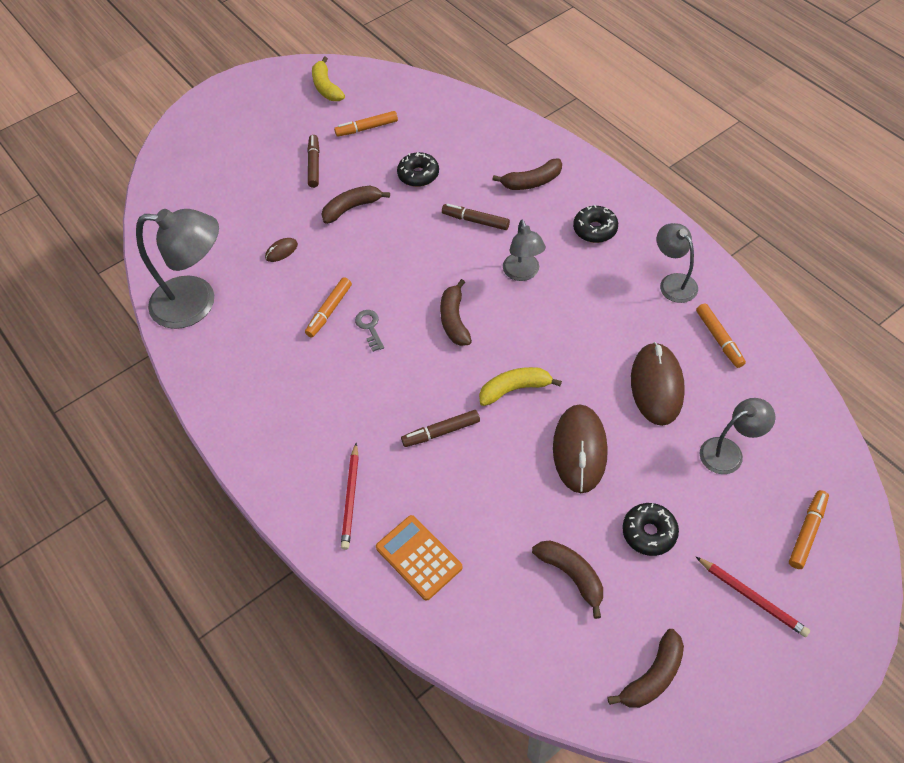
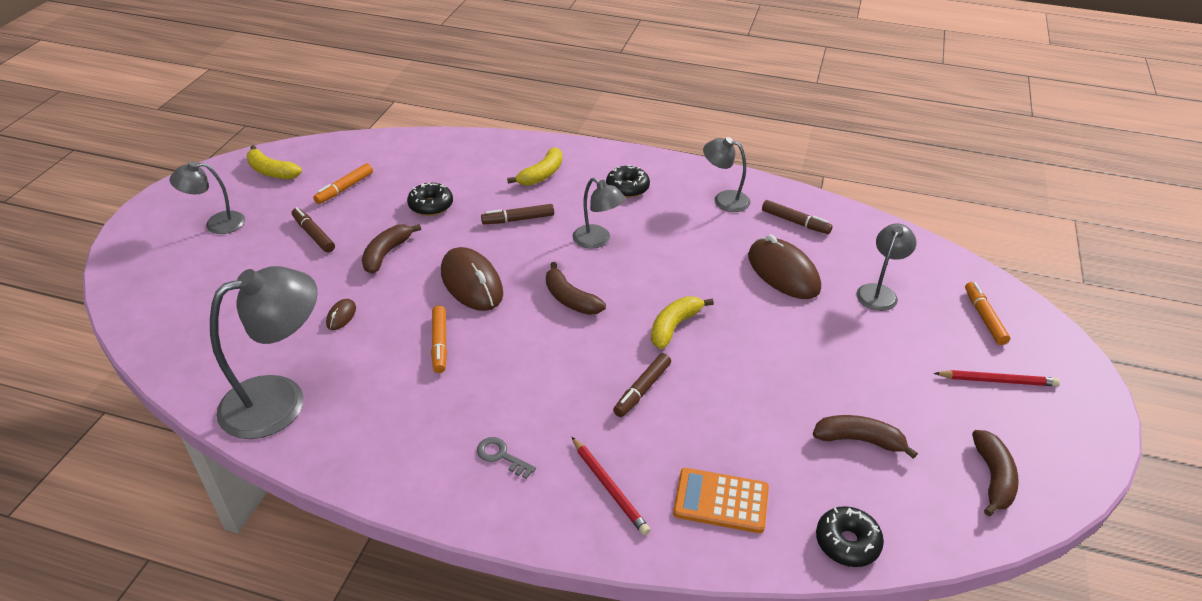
camera: 40 degrees left, 15 degrees down
grey key [355,310,384,352] -> grey key moved to [477,437,536,479]
brown banana [492,159,562,190] -> yellow banana [507,147,562,186]
brown mouse [553,404,608,493] -> brown mouse moved to [441,247,503,311]
black donut [622,503,679,556] -> black donut moved to [816,506,884,567]
orange marker [696,303,746,368] -> brown marker [762,200,833,234]
none -> grey lamp [170,161,245,234]

